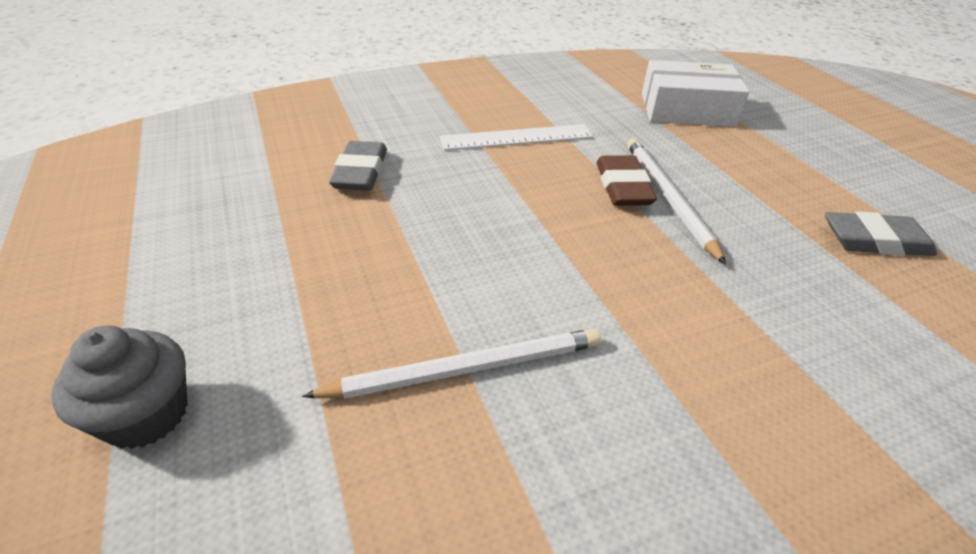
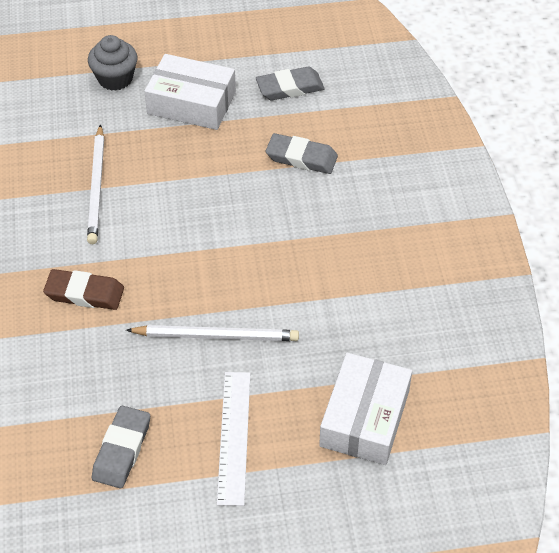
camera: 105 degrees right, 10 degrees up
white ruler [440,124,593,150] -> white ruler moved to [217,372,250,506]
brown eraser [596,155,657,206] -> brown eraser moved to [43,269,124,310]
none -> white box [144,54,236,130]
none -> grey eraser [256,67,325,100]

